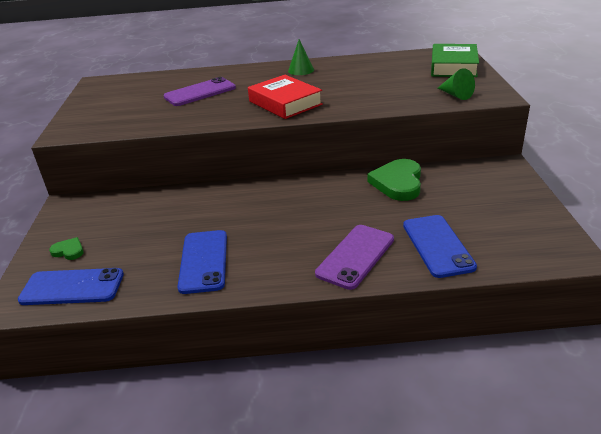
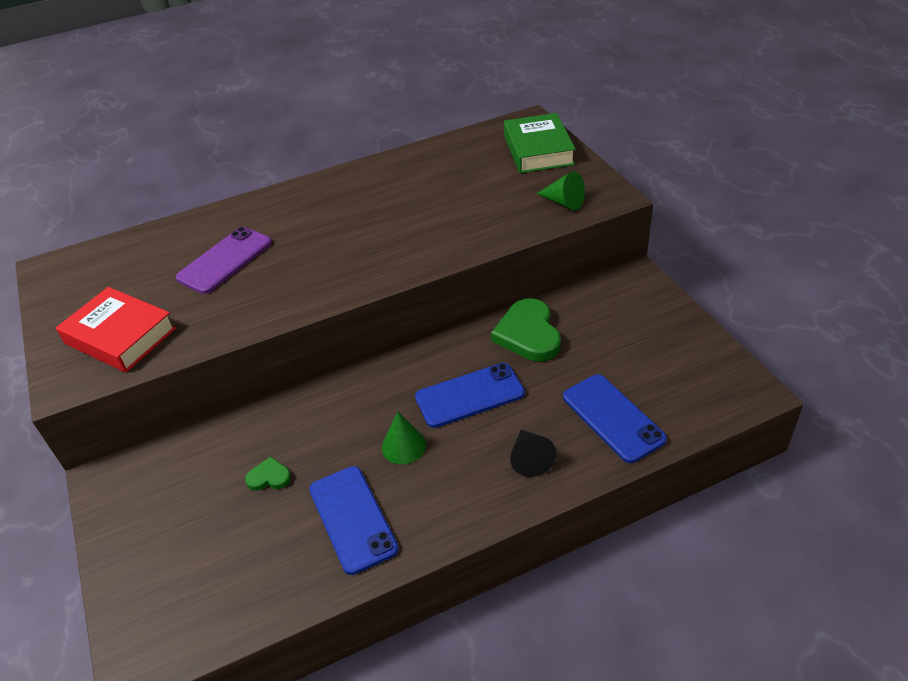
camera: 20 degrees left, 10 degrees up
blue phone [18,268,124,305] -> blue phone moved to [415,363,525,428]
green heart [49,237,84,260] -> green heart moved to [245,456,291,491]
red book [248,75,323,119] -> red book moved to [56,287,176,372]
green cone [288,39,314,75] -> green cone moved to [382,411,426,465]
purple phone [315,225,394,290] -> black cone [510,430,556,477]

